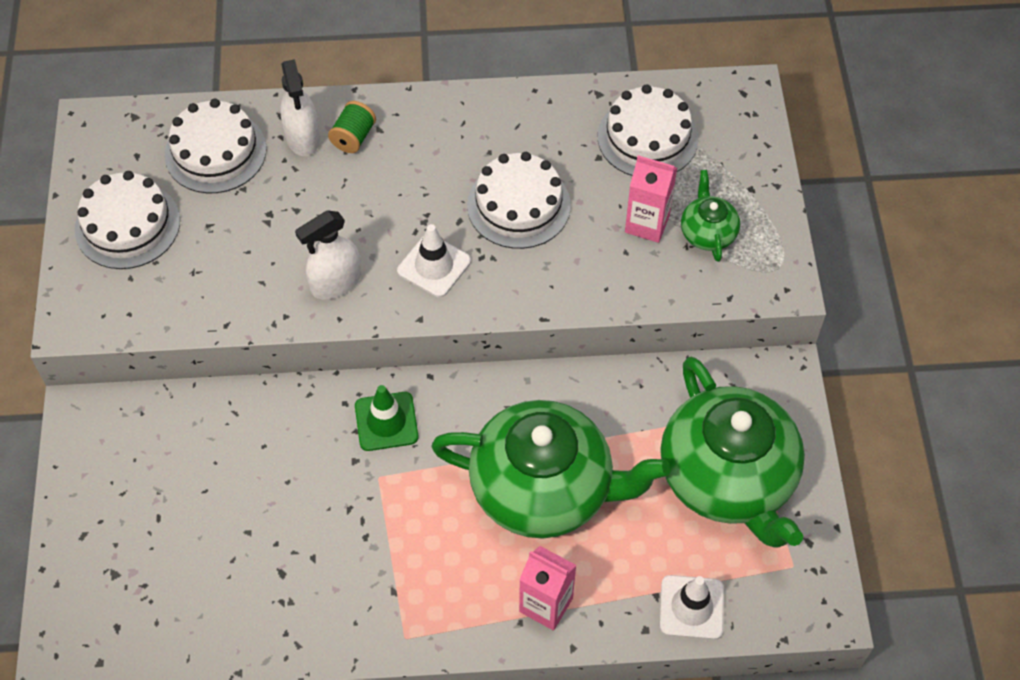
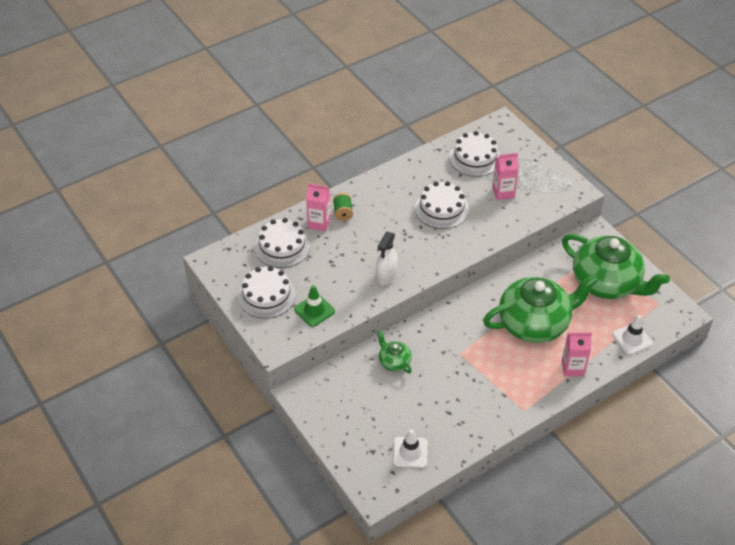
camera: 30 degrees left, 10 degrees down
white spray bottle [280,60,320,156] -> pink carton [306,183,331,232]
green traffic cone [355,385,418,451] -> green traffic cone moved to [294,285,335,327]
white traffic cone [397,224,471,297] -> white traffic cone moved to [393,429,428,468]
green teapot [681,170,740,262] -> green teapot moved to [377,330,412,373]

